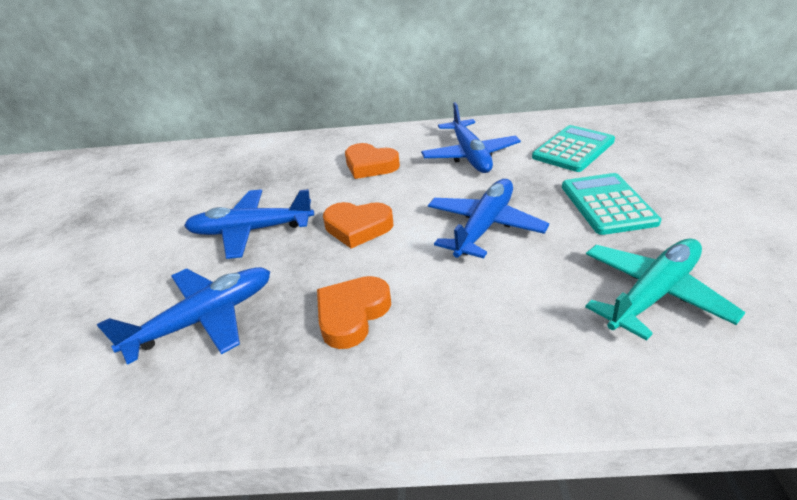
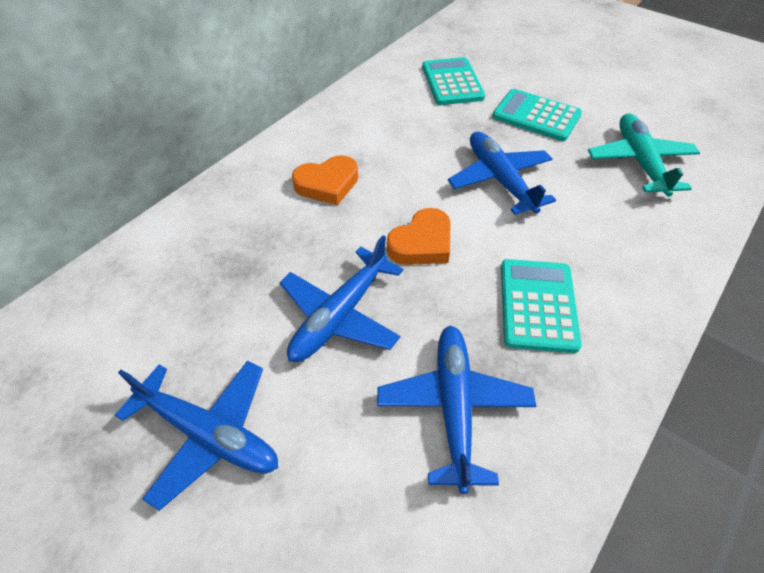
camera: 55 degrees left, 15 degrees up
orange heart [317,276,391,349] -> turquoise calculator [501,259,582,353]
blue plane [421,102,521,173] -> blue plane moved to [115,361,278,511]

